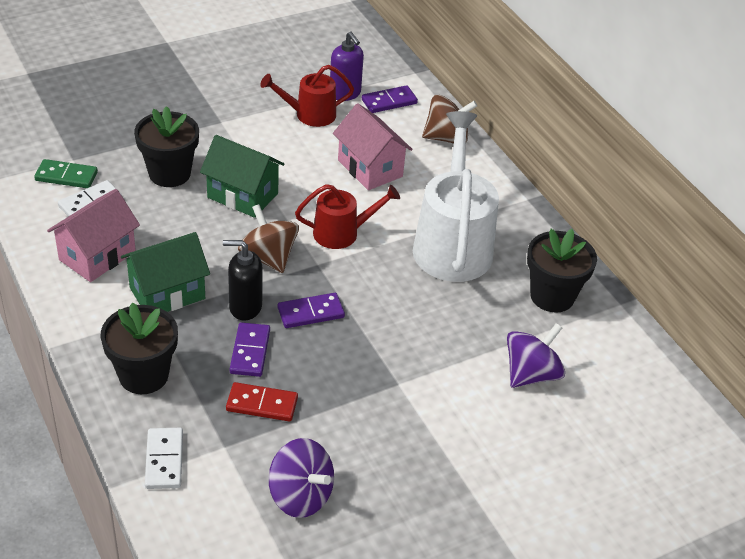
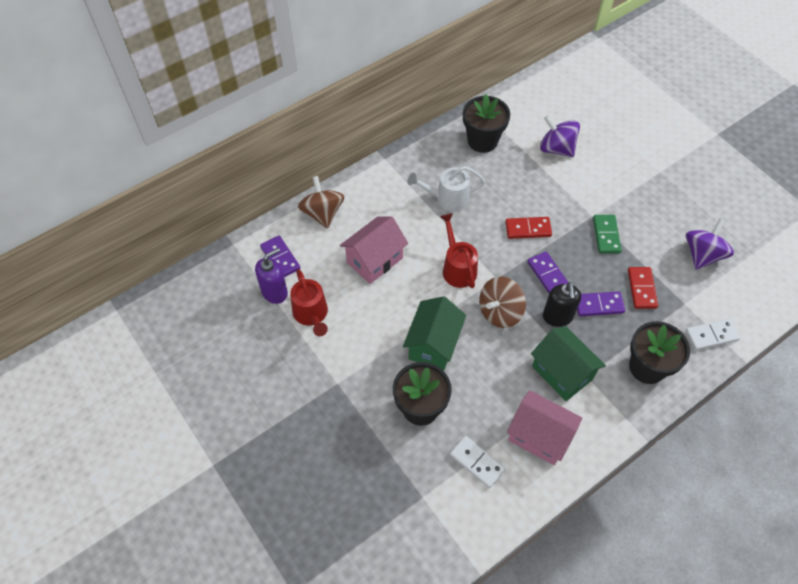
camera: 95 degrees left, 15 degrees up
green domino [34,159,98,188] -> green domino moved to [593,215,622,254]
white watering can [413,111,499,282] -> white watering can [407,166,485,212], size x0.55
none -> red domino [505,217,552,239]

